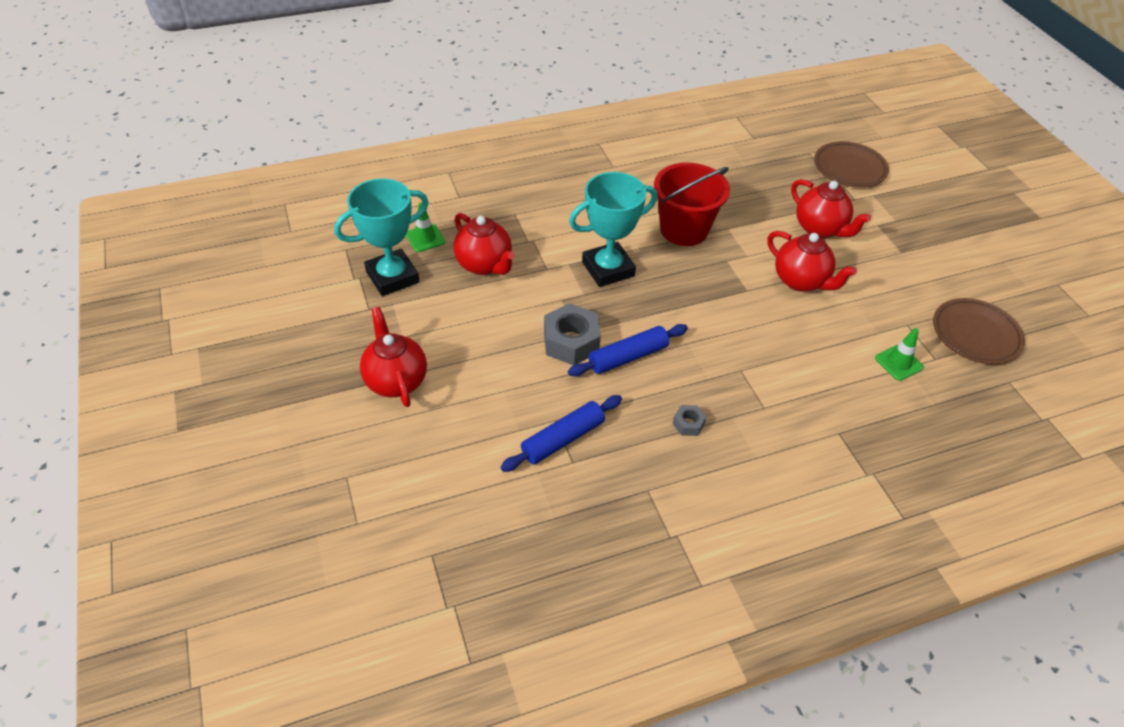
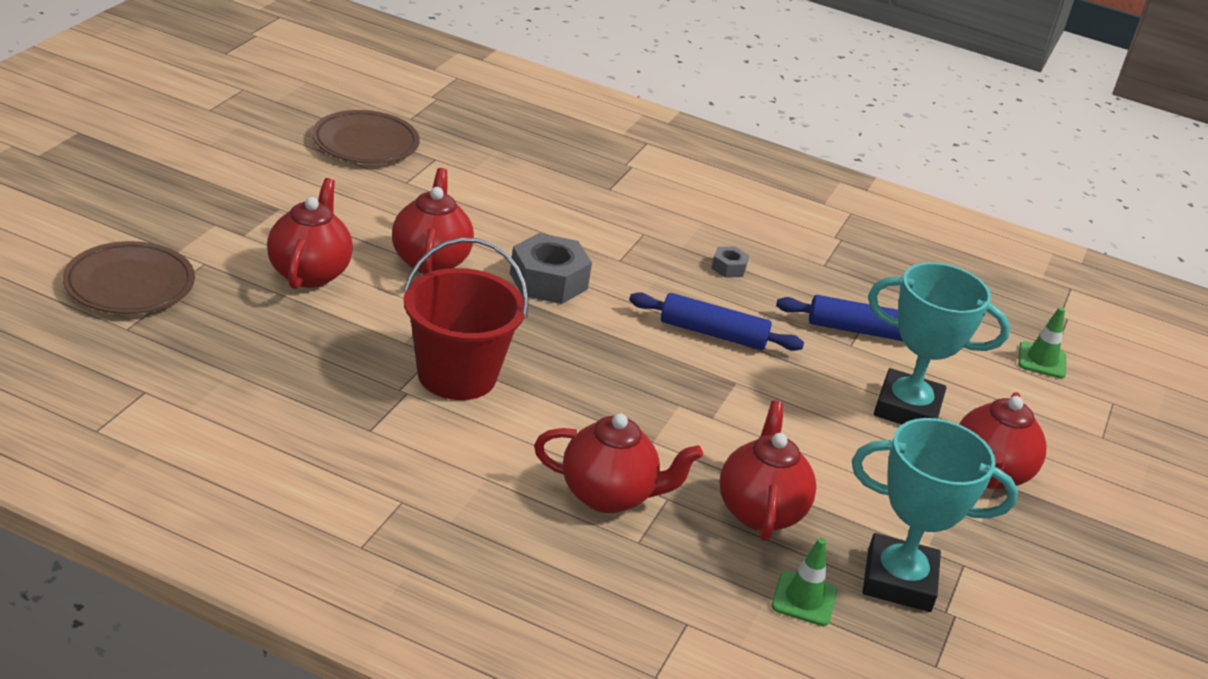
camera: 140 degrees left, 15 degrees down
grey nut [544,303,601,365] -> grey nut moved to [510,233,592,304]
turquoise trophy [569,172,658,287] -> turquoise trophy moved to [868,262,1010,424]
green traffic cone [875,328,924,381] -> green traffic cone moved to [1018,307,1066,378]
none -> red teapot [534,413,703,513]

